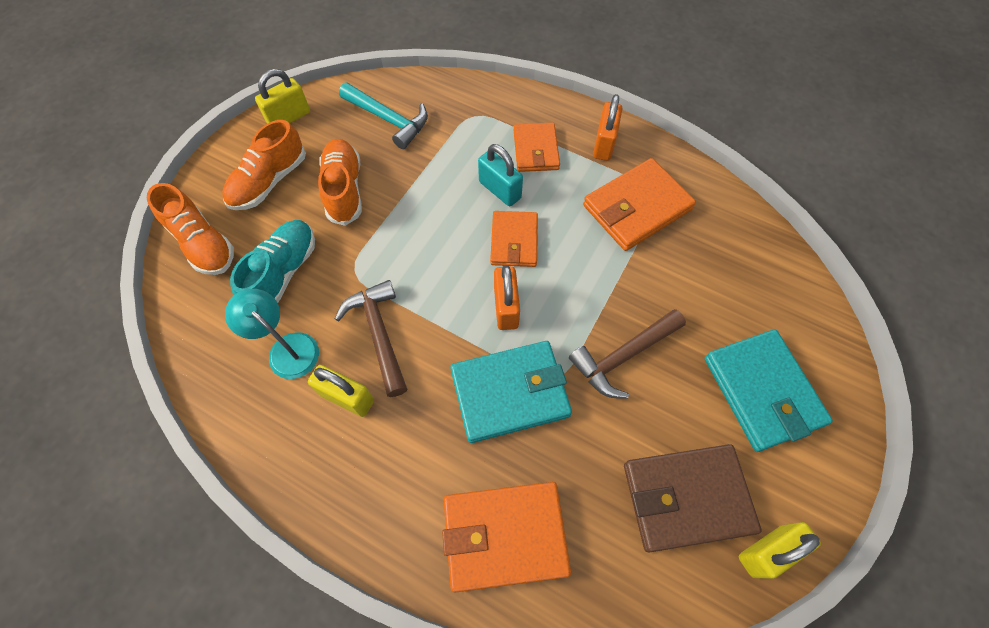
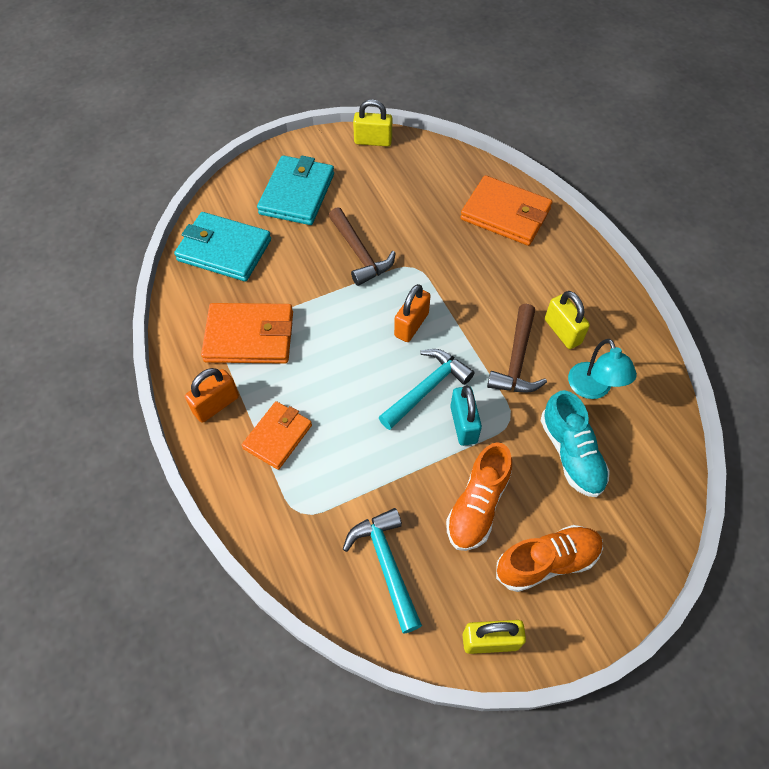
camera: 145 degrees left, 5 degrees down
orange shoe [147,183,234,275] -> none
turquoise shoe [230,220,315,303] -> turquoise shoe turned 75 degrees counterclockwise [541,390,610,497]
turquoise wallet [450,341,572,443] -> turquoise wallet moved to [174,212,271,282]
turquoise padlock [478,144,523,206] -> turquoise padlock moved to [450,385,482,446]
orange wallet [490,211,538,267] -> none
brown hammer [569,309,686,399] -> brown hammer turned 60 degrees clockwise [329,207,396,286]
brown wallet [624,444,762,552] -> none
none -> turquoise hammer [378,349,475,430]

